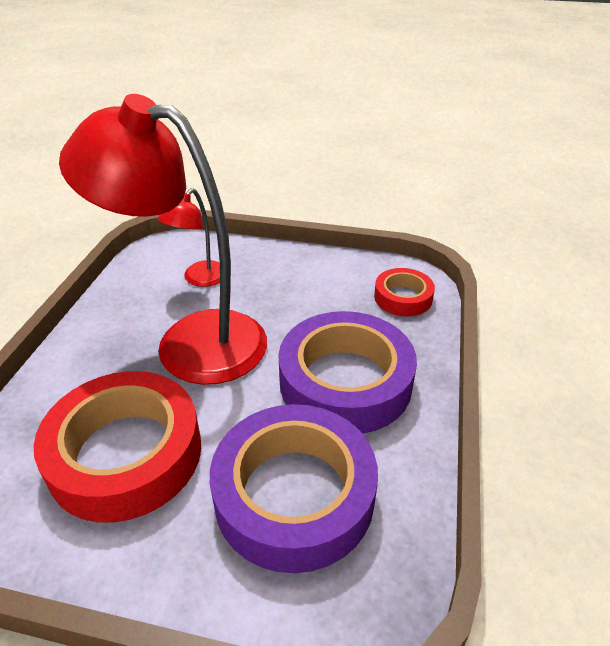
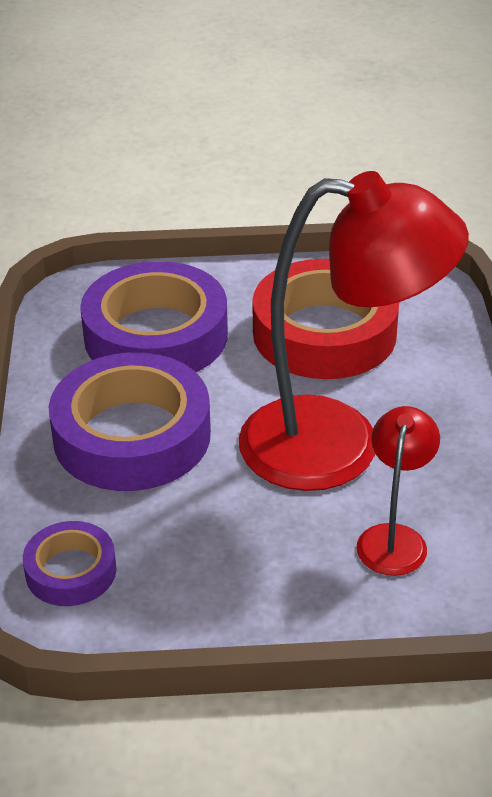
camera: 165 degrees right, 0 degrees up
red tape [374,268,435,316] -> purple tape [23,521,117,606]

